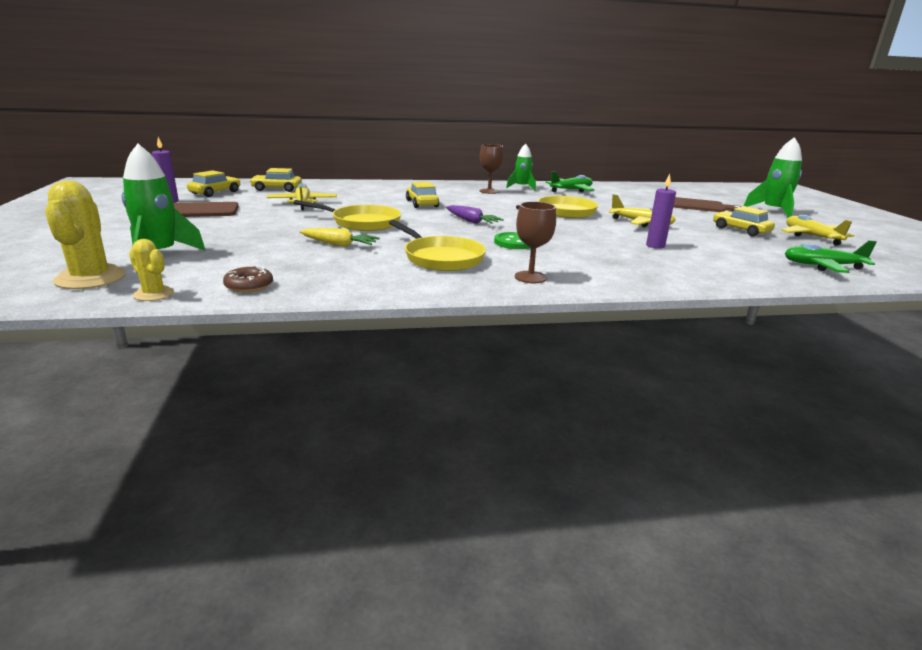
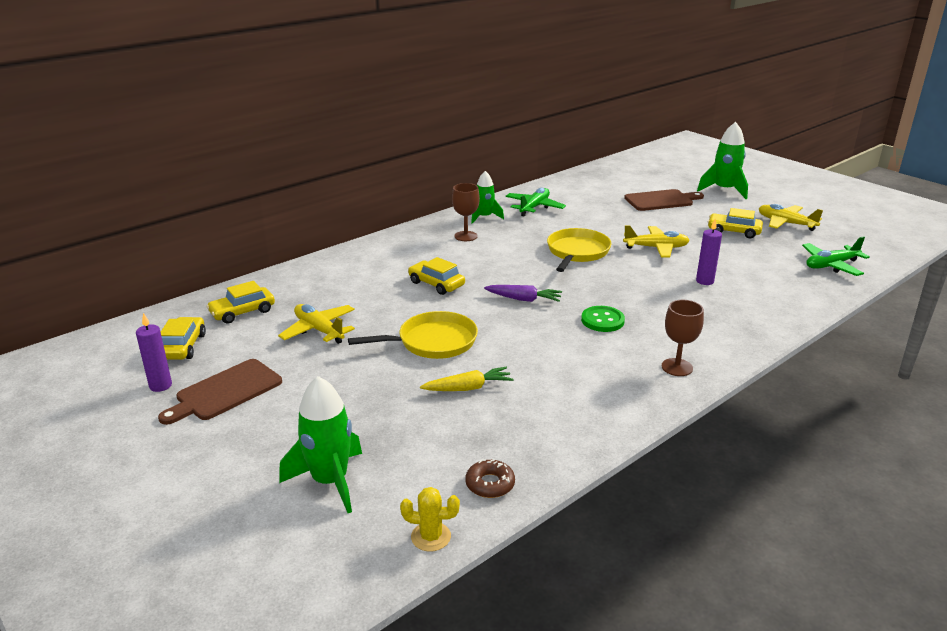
camera: 30 degrees left, 5 degrees up
yellow cactus [45,181,126,289] -> none
yellow pan [389,220,486,271] -> none

